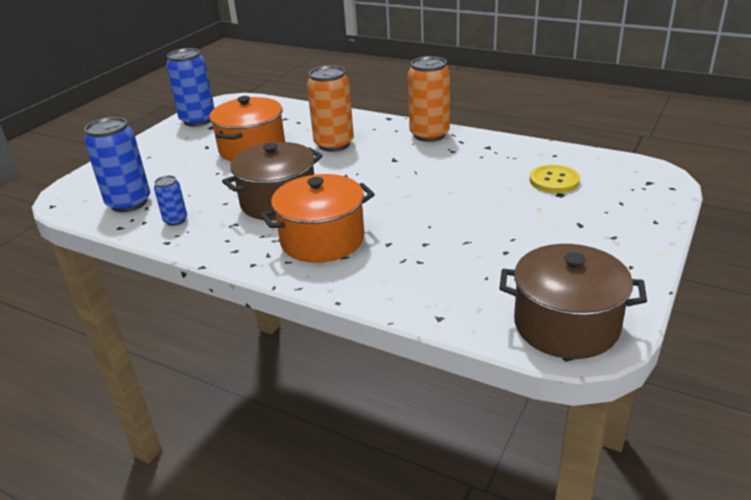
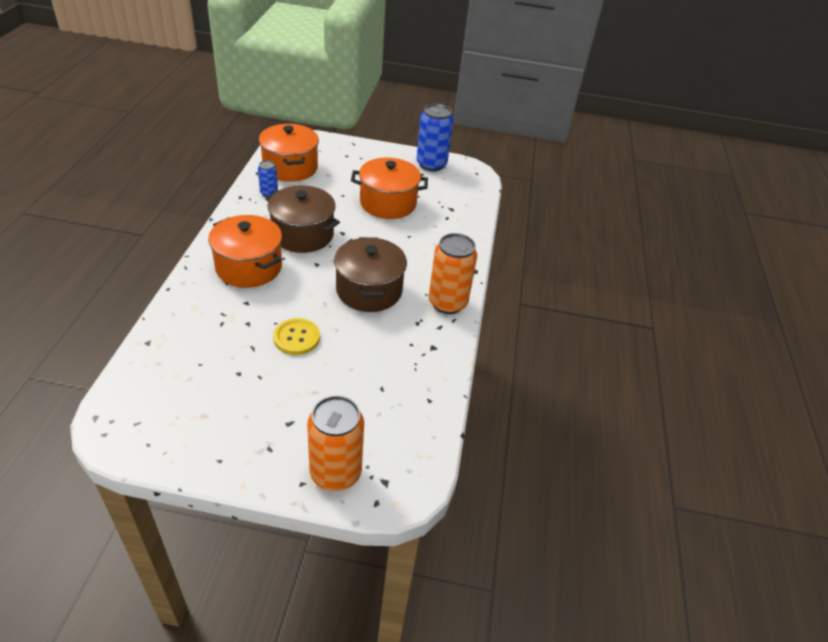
camera: 65 degrees right, 10 degrees up
blue can [84,117,150,212] -> orange pot [259,124,319,182]
orange can [307,66,354,152] -> orange can moved to [307,395,364,491]
brown pot [499,244,647,359] -> brown pot moved to [334,237,407,312]
yellow button [530,165,580,193] -> yellow button moved to [273,318,320,355]

